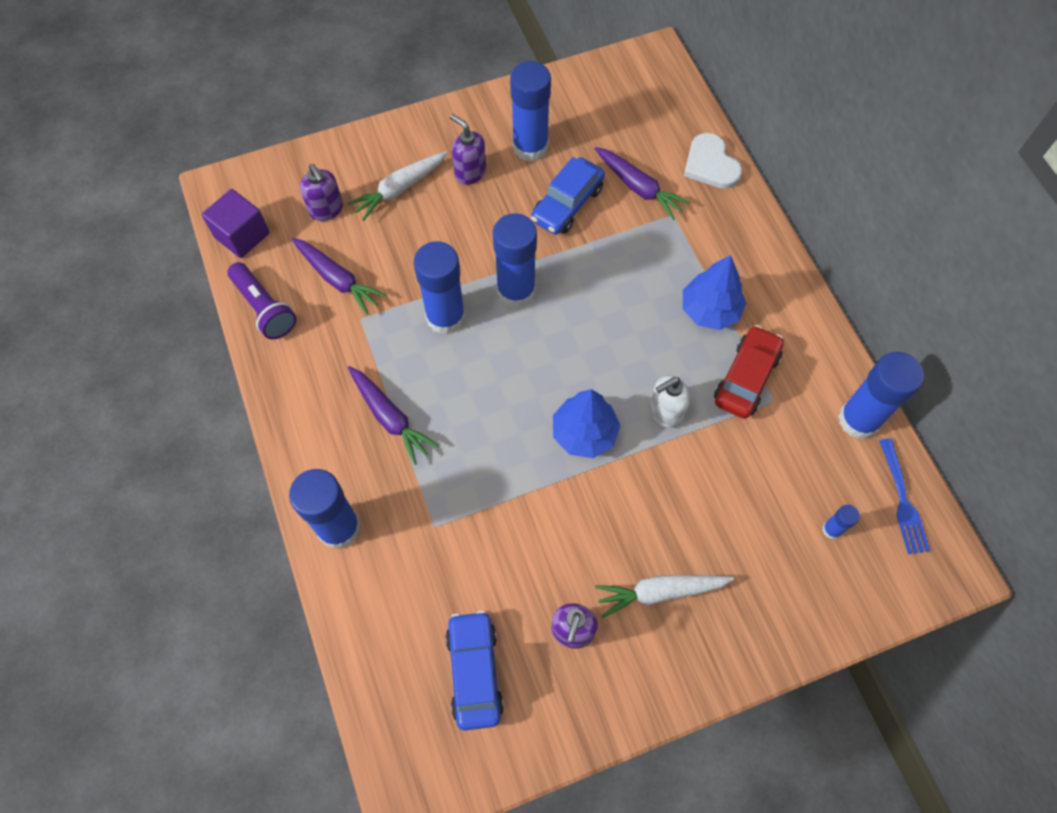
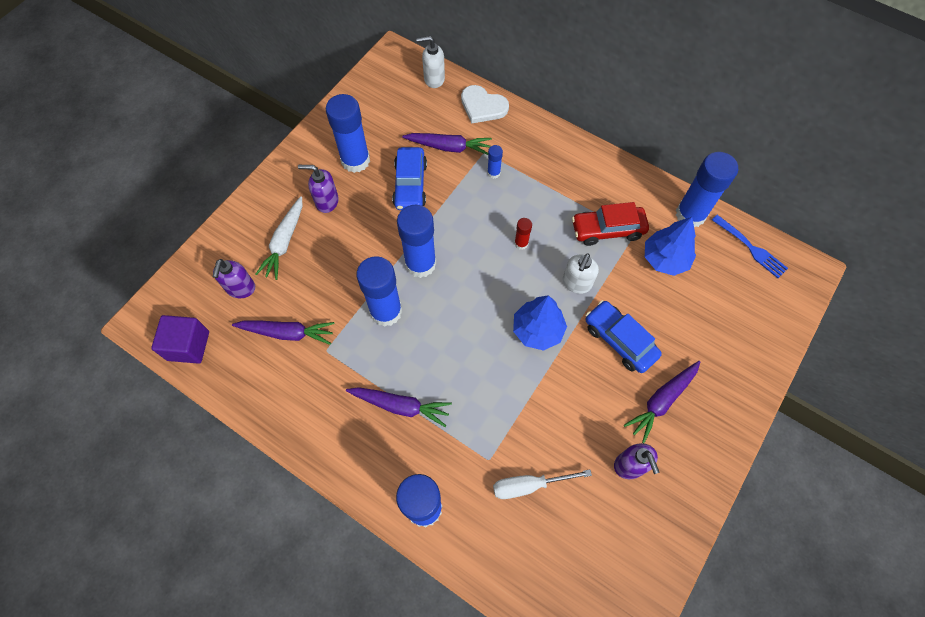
camera: 35 degrees left, 0 degrees up
purple flashlight [227,262,297,339] -> none
purple soap dispenser [300,164,343,221] -> purple soap dispenser turned 75 degrees clockwise [213,259,255,298]
blue car [445,610,504,730] -> blue car moved to [585,300,662,373]
white carrot [595,575,734,618] -> purple carrot [624,361,700,443]
blue tree [683,255,746,330] -> blue tree moved to [645,217,696,276]
red car [714,325,784,419] -> red car turned 90 degrees counterclockwise [572,202,649,246]
blue glue stick [822,505,860,539] -> blue glue stick moved to [487,145,503,179]
none -> white soap dispenser [416,36,445,88]
none -> white screwdriver [493,470,592,499]
none -> red glue stick [514,218,532,250]

